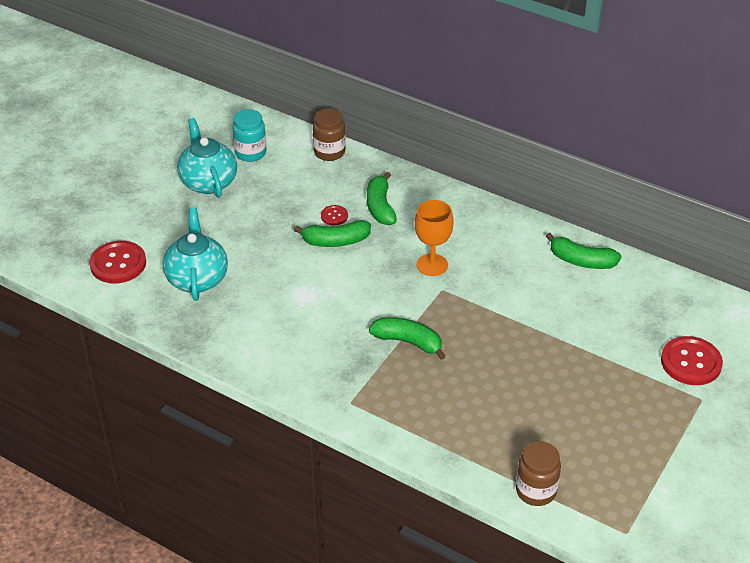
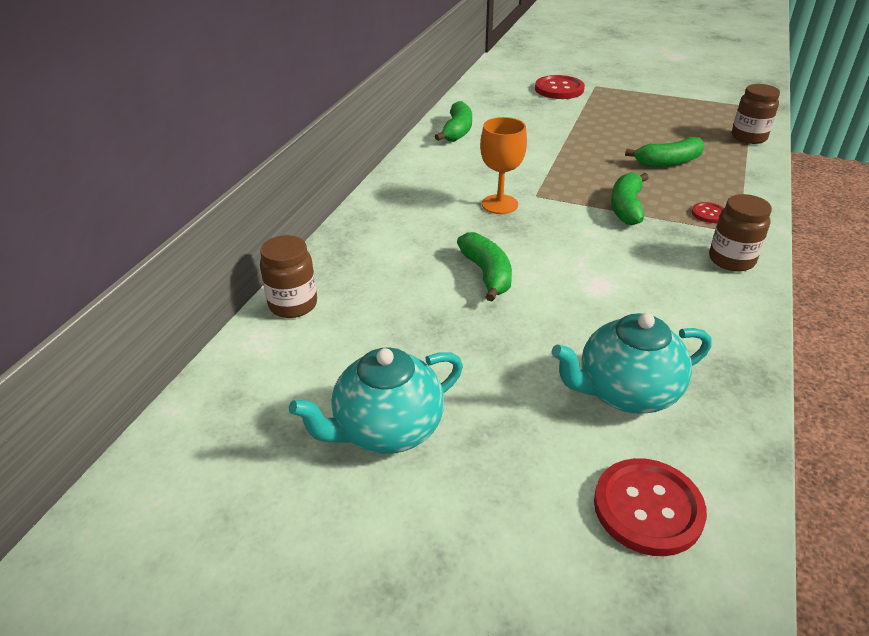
camera: 100 degrees left, 5 degrees down
turquoise jar [232,109,267,162] -> none
red button [321,205,348,225] -> red button moved to [691,202,724,223]
green banana [367,172,397,225] -> green banana moved to [625,137,704,167]
none -> brown jar [709,194,772,272]

